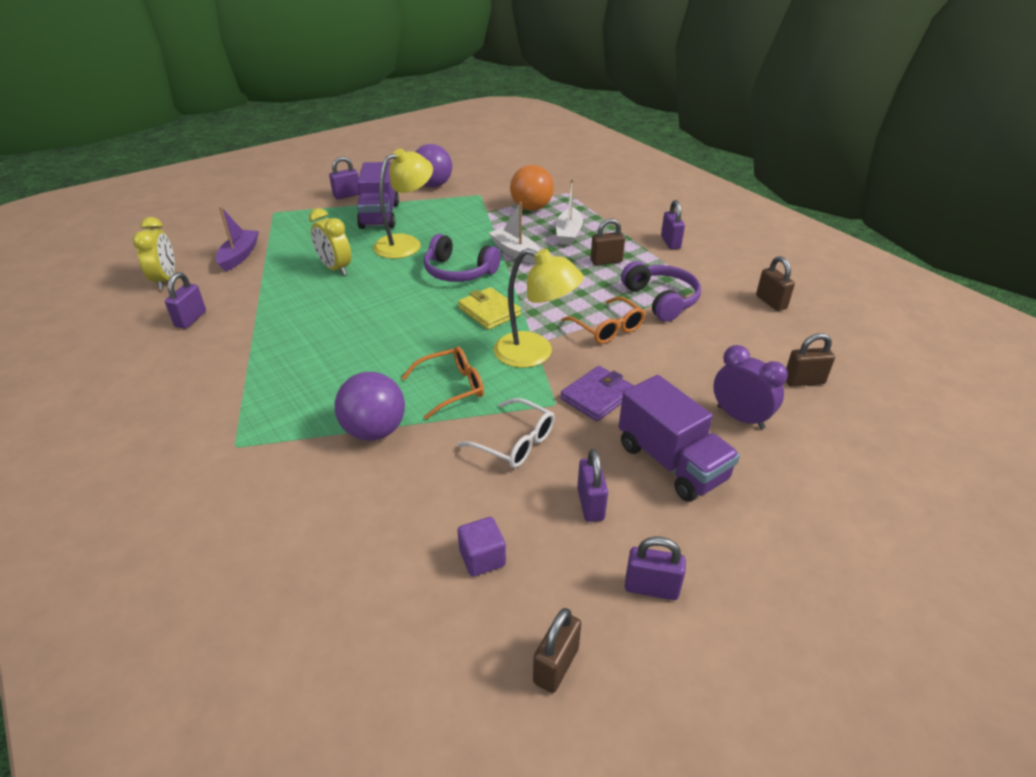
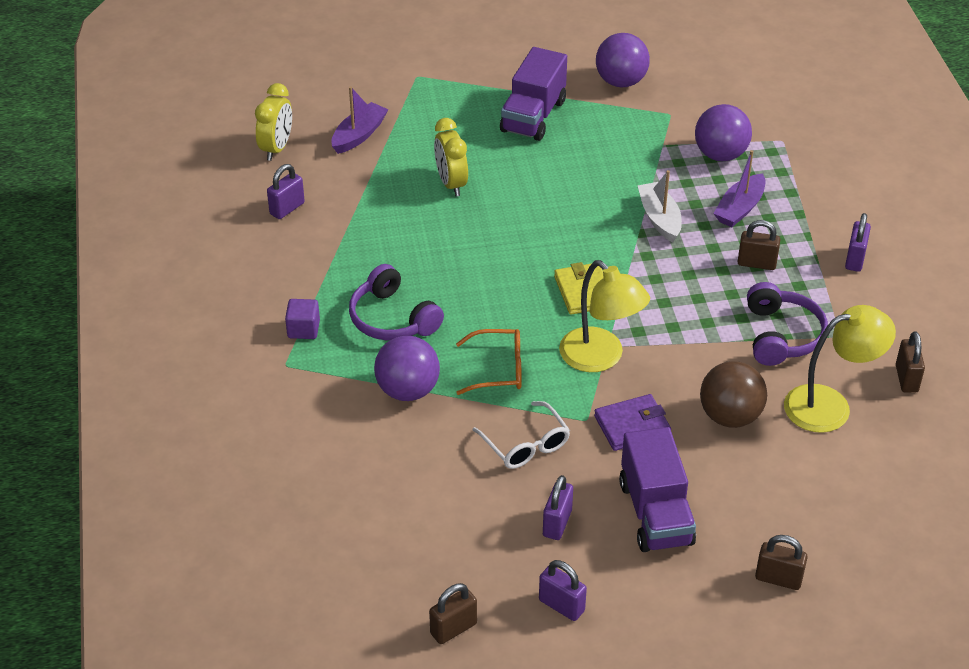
camera: 25 degrees right, 5 degrees up
purple padlock [329,157,359,199] -> none
yellow lamp [373,148,433,259] -> yellow lamp moved to [784,305,896,433]
purple headphones [424,234,501,282] -> purple headphones moved to [349,264,444,340]
purple cube [458,517,506,577] -> purple cube moved to [285,299,320,339]
orange ball [510,165,554,211] -> purple ball [695,104,752,161]
white boat [556,179,583,245] -> purple boat [713,150,765,227]
orange glasses [562,297,645,344] -> none
purple clock [713,345,788,429] -> none
brown padlock [786,333,835,387] -> brown padlock moved to [755,535,808,590]
none -> brown ball [700,361,767,428]

